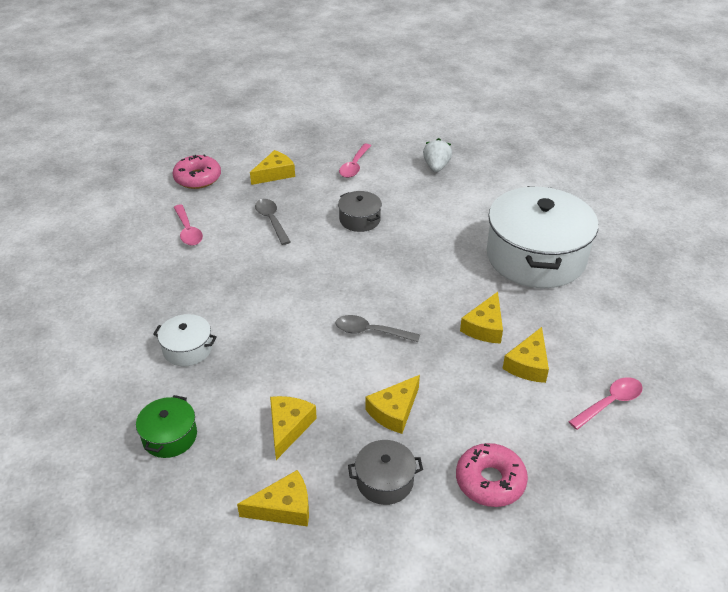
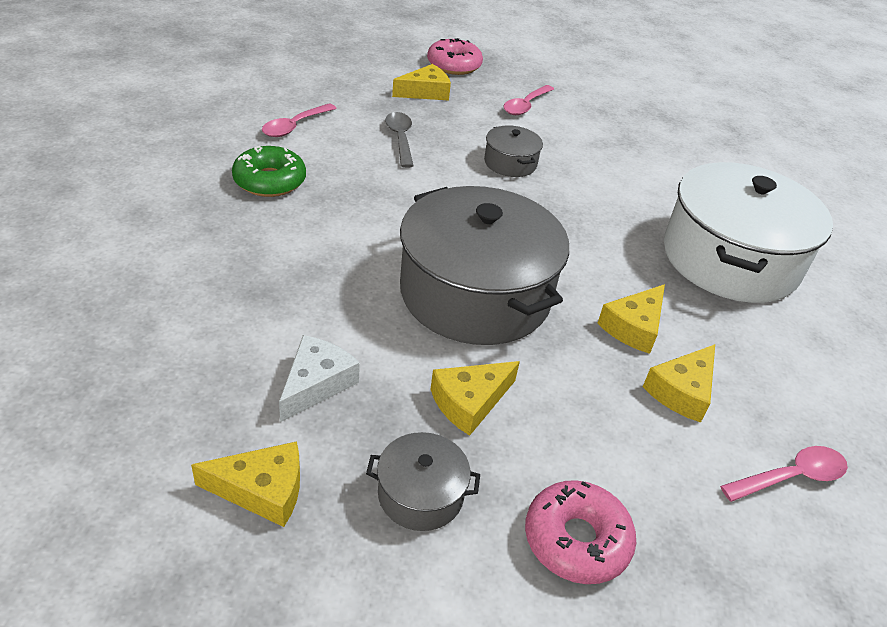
camera: 10 degrees right, 0 degrees up
green pot [136,395,197,458] -> none
white pot [153,314,217,366] -> none
pink donut [173,155,221,189] -> pink donut moved to [427,38,483,75]
pink spoon [174,204,203,246] -> pink spoon turned 45 degrees clockwise [262,104,337,137]
yellow cheese [270,396,317,460] -> white cheese [279,335,360,422]
grey spoon [336,315,420,342] -> grey pot [400,186,569,345]
white strawberry [423,138,452,172] -> none
none -> green donut [232,146,306,197]

